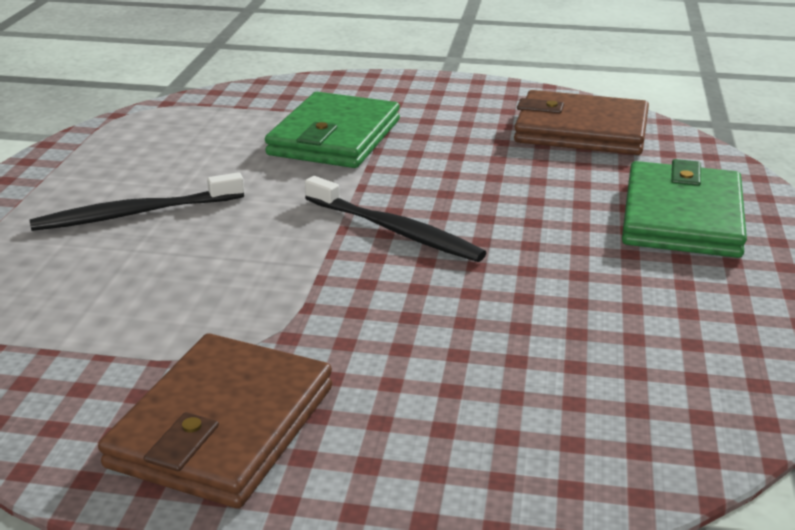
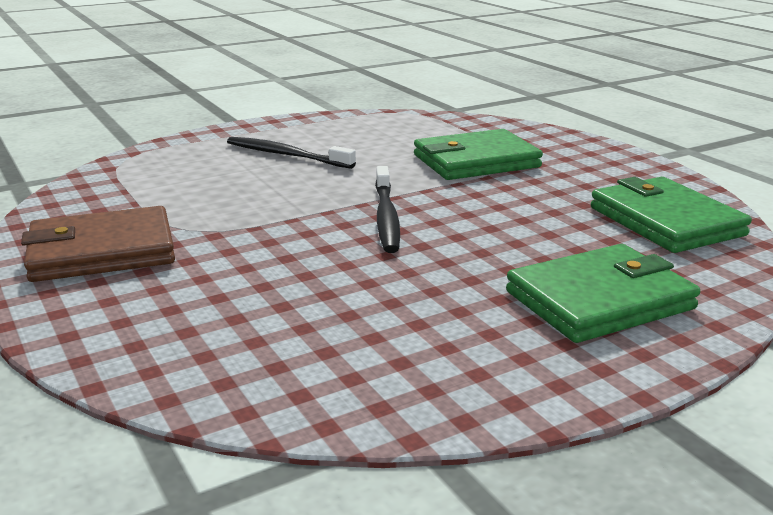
camera: 50 degrees right, 5 degrees down
brown wallet [514,90,649,155] -> green wallet [591,177,752,253]

